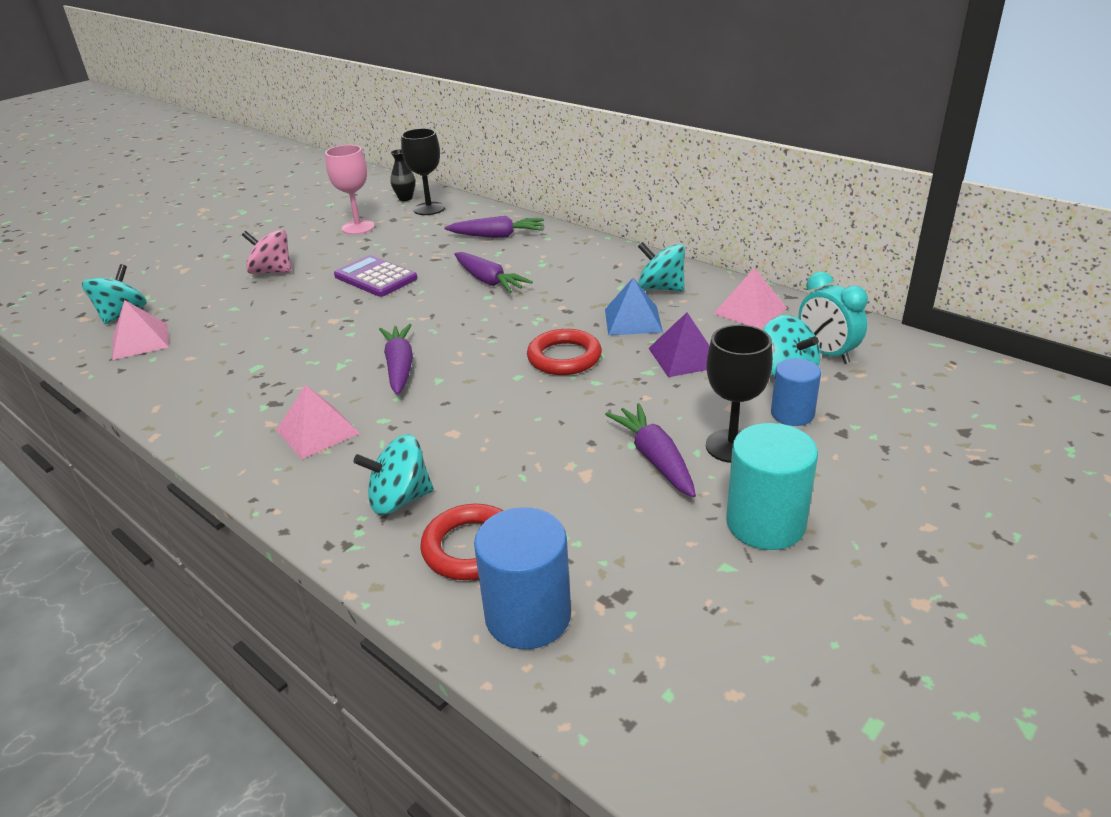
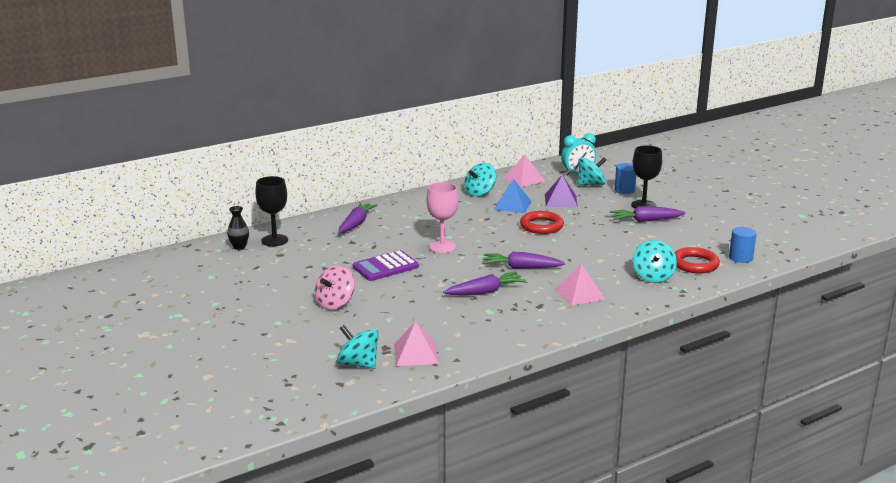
camera: 75 degrees left, 10 degrees down
pink goblet [325,145,375,235] -> pink goblet moved to [427,182,458,253]
purple carrot [454,252,533,293] -> purple carrot moved to [443,271,526,295]
blue cylinder [474,507,571,649] -> blue cylinder [729,227,757,263], size x0.64
turquoise cylinder [726,423,818,550] -> none

